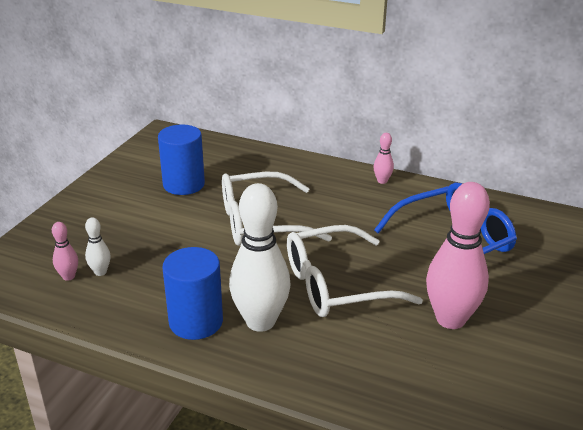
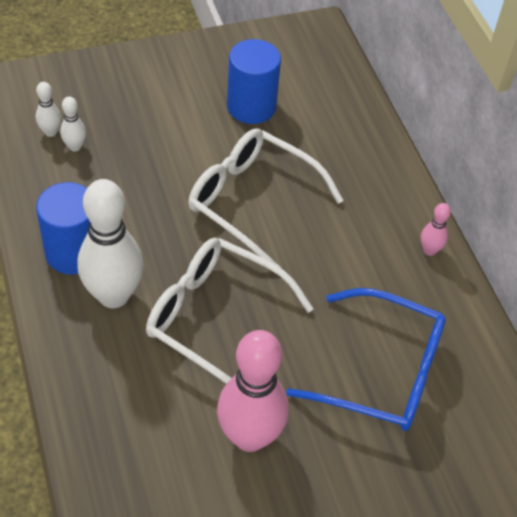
camera: 45 degrees right, 20 degrees up
pink bowling pin [52,222,78,281] -> white bowling pin [36,82,61,137]

